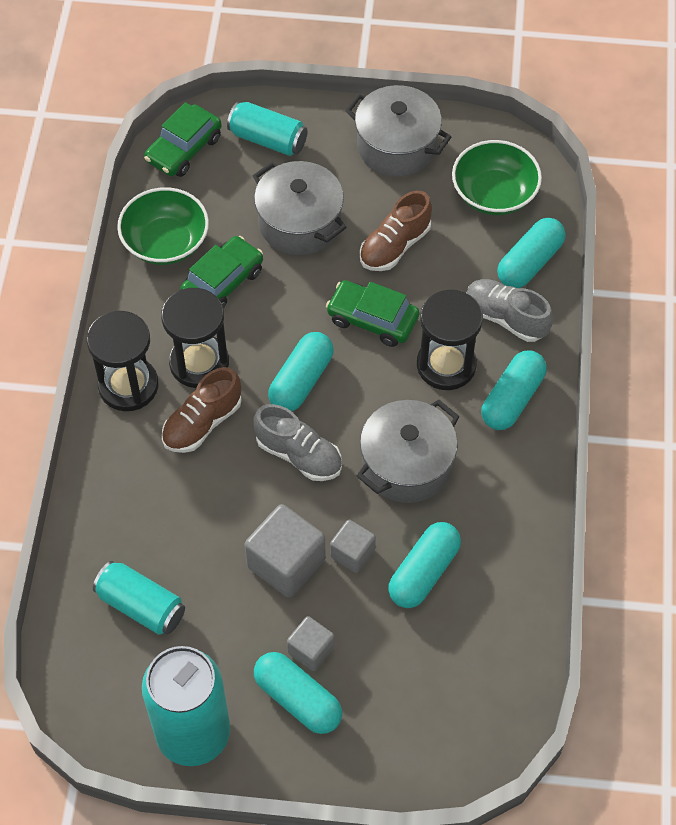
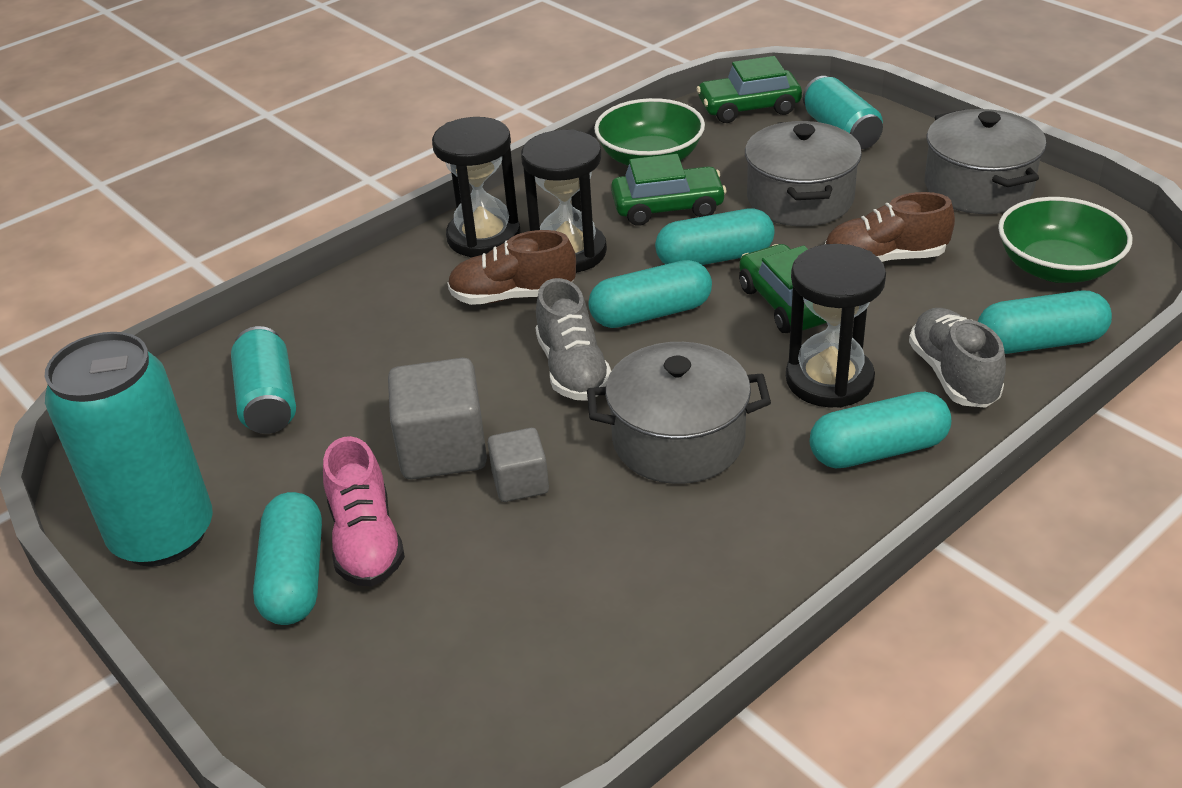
camera: 45 degrees right, 20 degrees down
grey cube [287,616,334,671] -> pink shoe [323,436,405,587]
turquoise capsule [388,522,461,608] -> turquoise capsule moved to [655,208,775,265]

